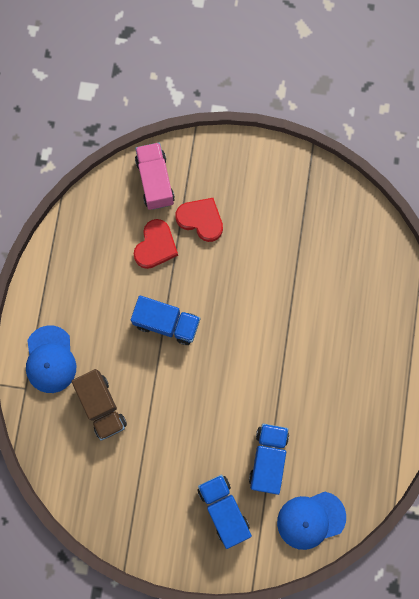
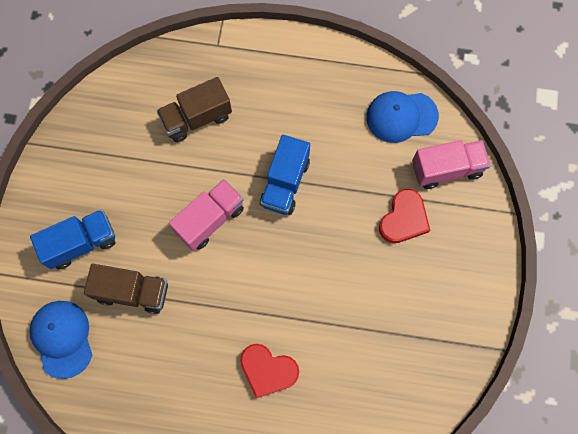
camera: 90 degrees right, 5 degrees down
blue cap [26,325,76,393] -> blue cap moved to [366,91,439,143]
red heart [134,219,178,269] -> red heart moved to [240,344,299,398]
blue truck [249,423,289,495] -> brown truck [84,264,168,314]
none -> pink truck [169,179,244,251]

